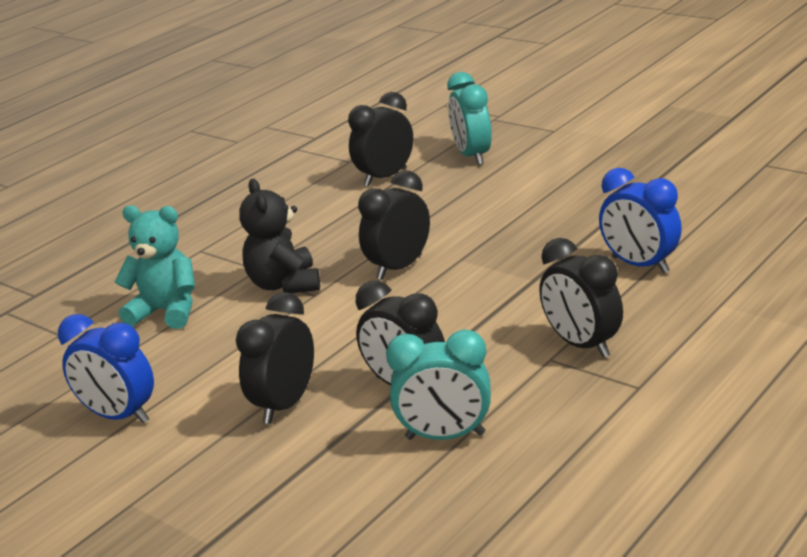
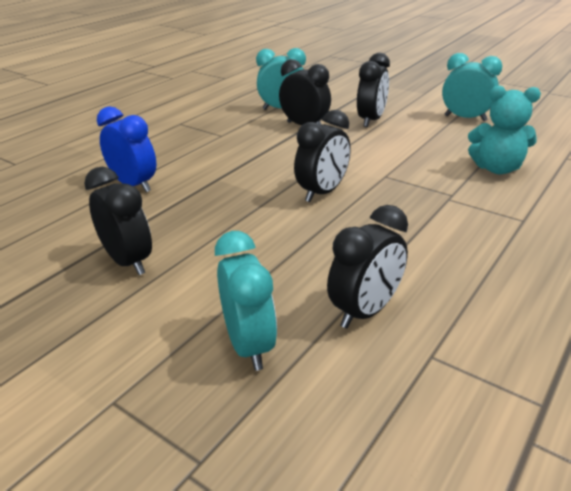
camera: 175 degrees right, 5 degrees up
blue clock [58,314,154,424] -> turquoise clock [442,53,502,121]
black teddy bear [239,179,320,293] -> none
black clock [539,238,623,358] -> black clock moved to [84,167,152,275]

